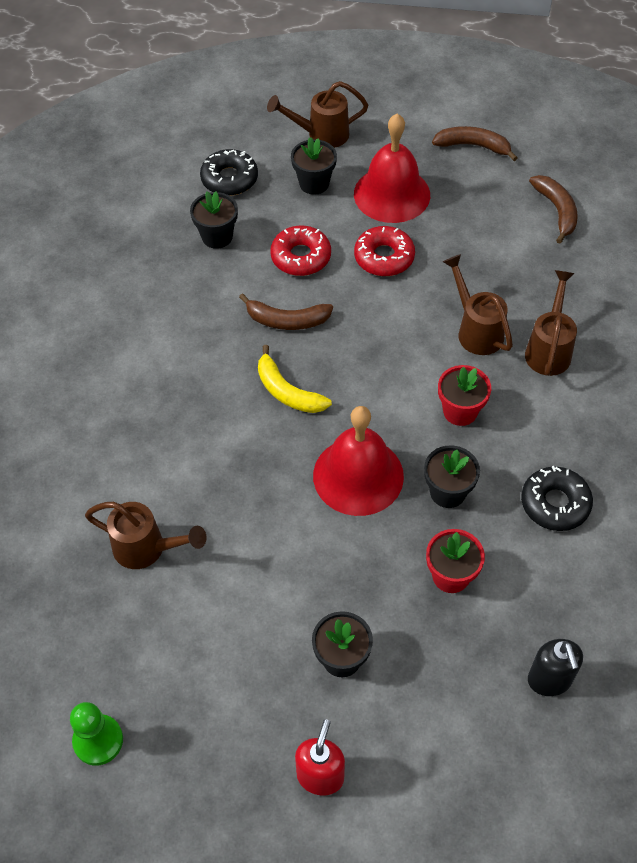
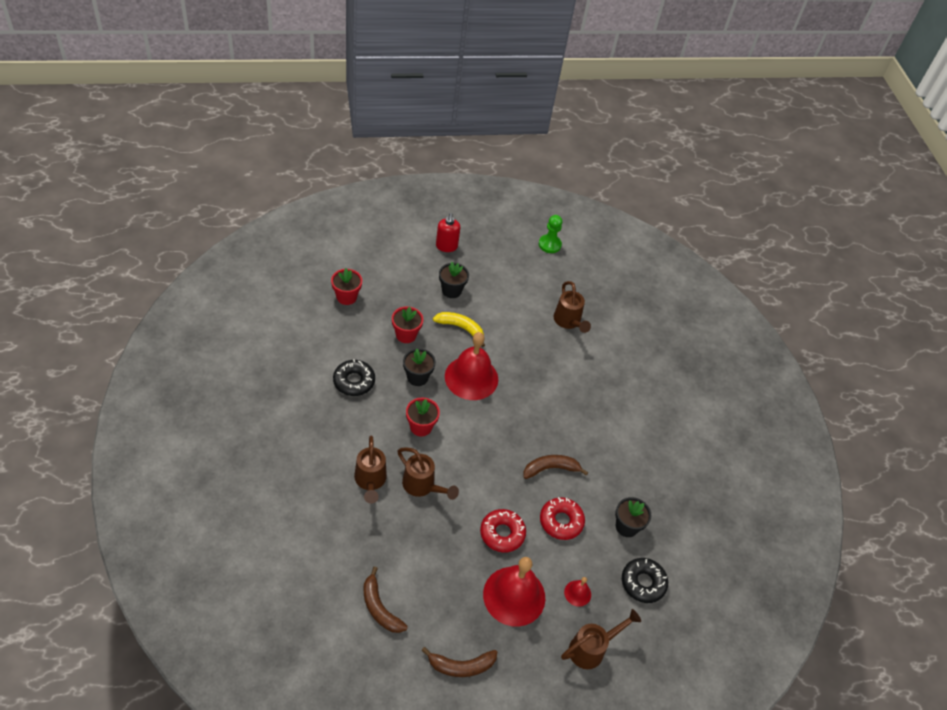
camera: 155 degrees right, 5 degrees down
brown watering can [85,502,207,569] -> brown watering can turned 105 degrees counterclockwise [554,281,591,333]
yellow banana [258,345,332,413] -> yellow banana moved to [433,312,485,347]
black flower pot [291,137,337,195] -> red bell [564,577,591,607]
black soap dispenser [528,639,583,696] -> red flower pot [331,268,362,305]

